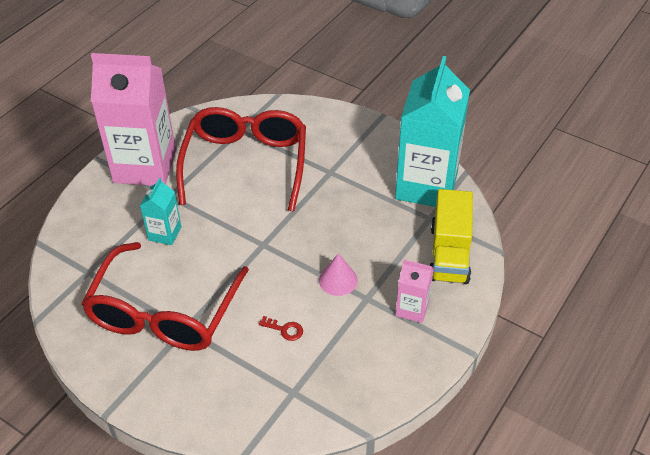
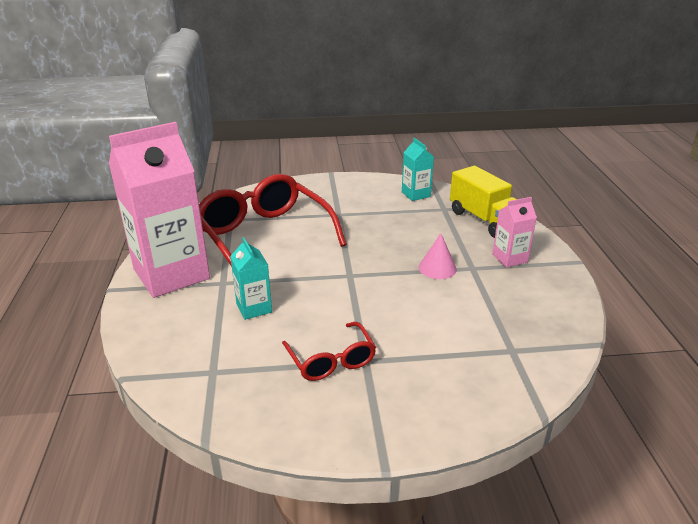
camera: 40 degrees left, 15 degrees down
red glasses [81,242,249,351] -> red glasses [282,322,376,381], size x0.51
red key [259,316,303,341] -> none
turquoise carton [395,56,470,207] -> turquoise carton [402,138,434,201], size x0.45

